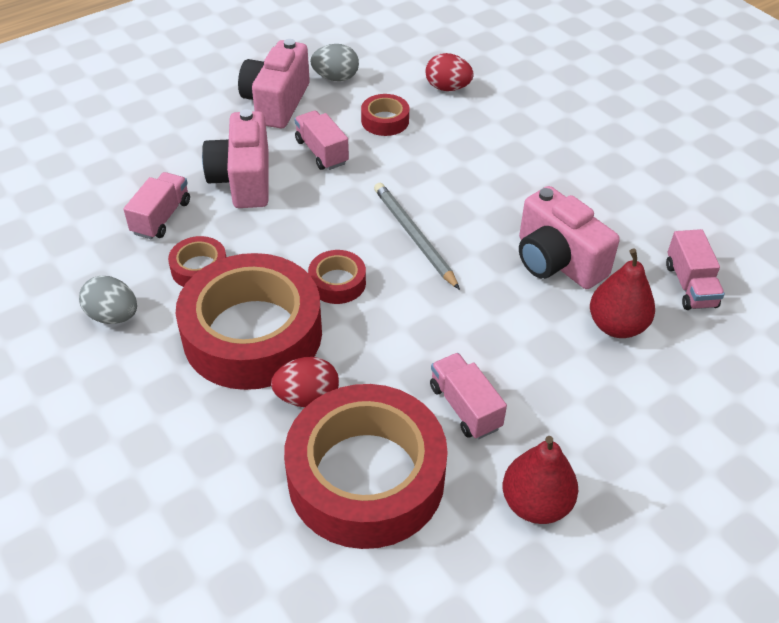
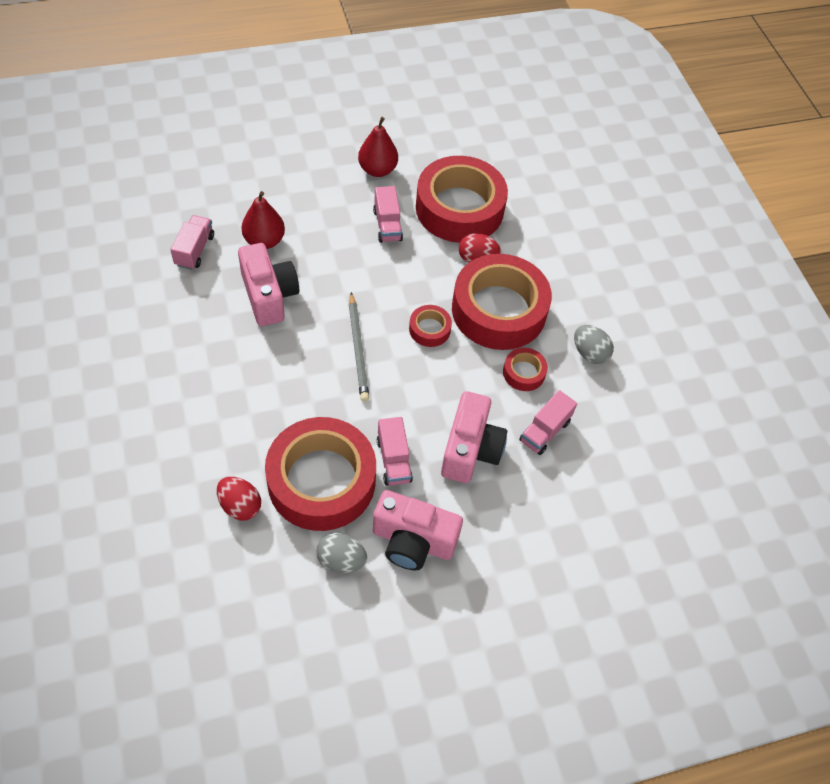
camera: 165 degrees left, 10 degrees up
pink camera [238,39,310,128] -> pink camera turned 75 degrees clockwise [373,490,463,570]
red tape [361,94,409,136] -> red tape [265,417,376,531], size x2.32

